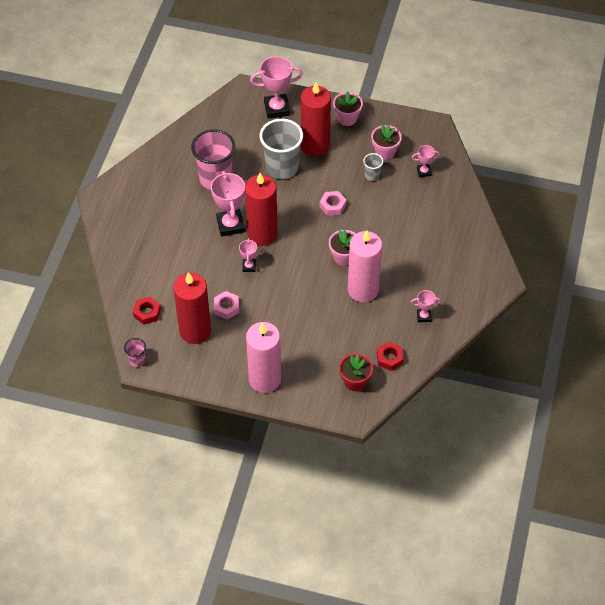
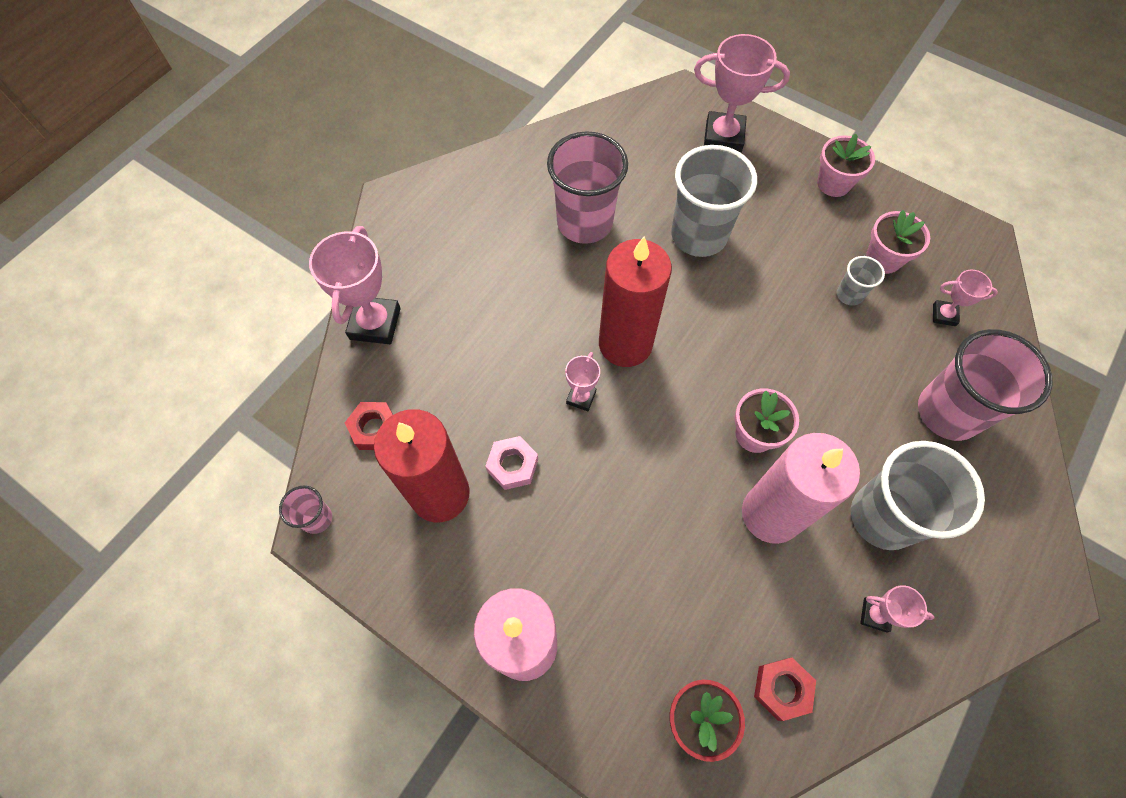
camera: 20 degrees right, 10 degrees up
pink trophy [211,171,245,237] -> pink trophy moved to [309,226,401,344]
red candle [301,82,331,157] -> none
pink nut [320,191,346,216] -> none
none -> grey cup [851,441,985,550]
none -> pink cup [918,329,1053,441]

